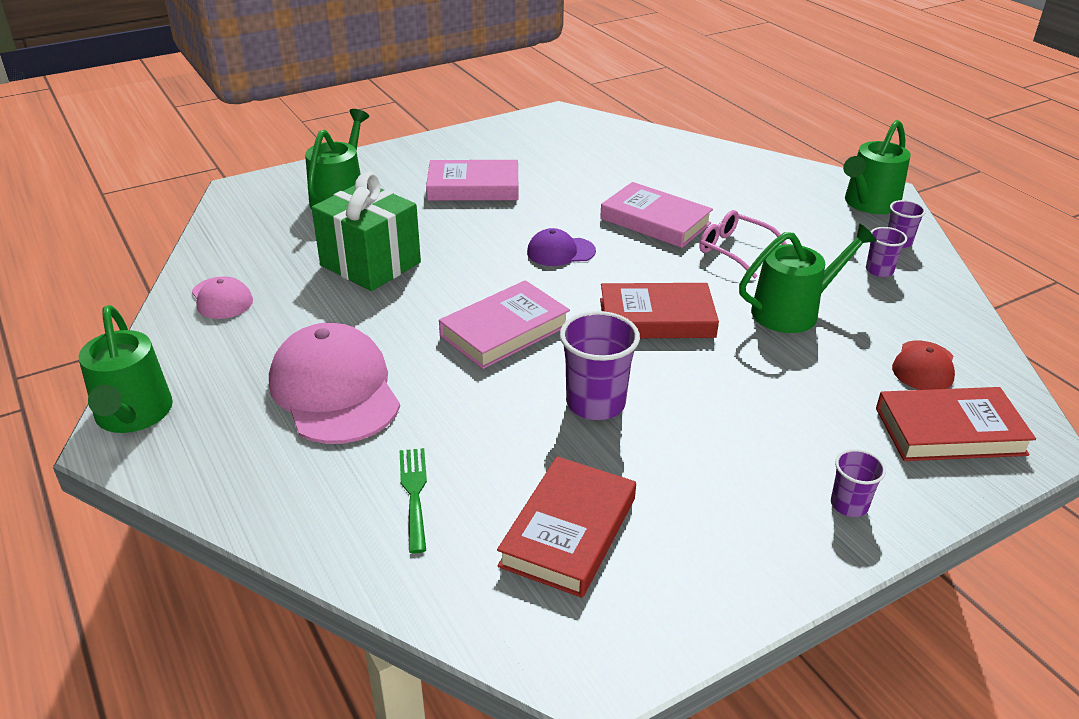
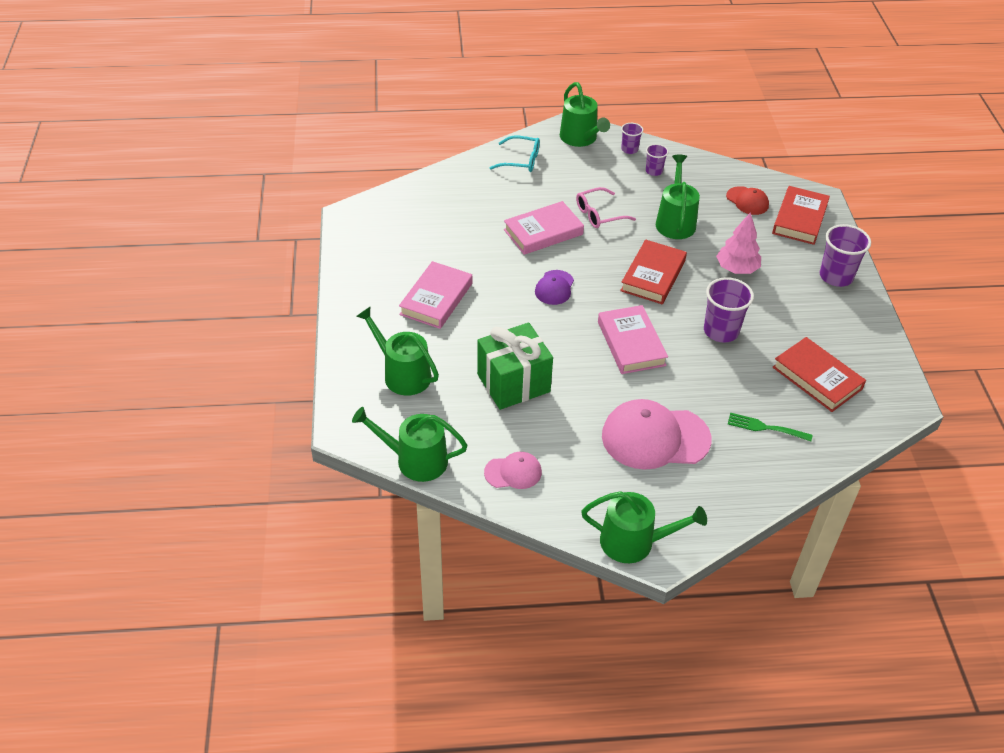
camera: 65 degrees left, 10 degrees up
purple cup [831,449,886,517] -> purple cup [819,224,871,287], size x1.79
none -> green watering can [352,407,467,482]
none -> turquoise glasses [490,136,540,172]
none -> pink tree [716,213,761,274]

